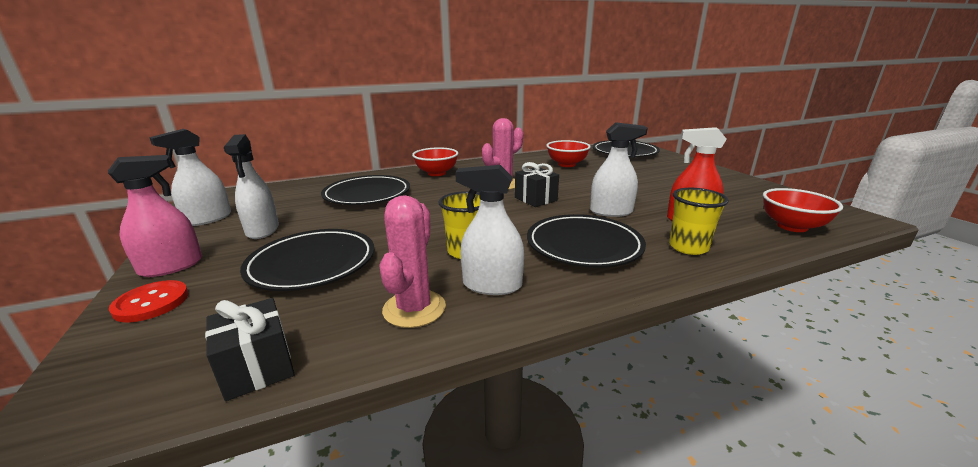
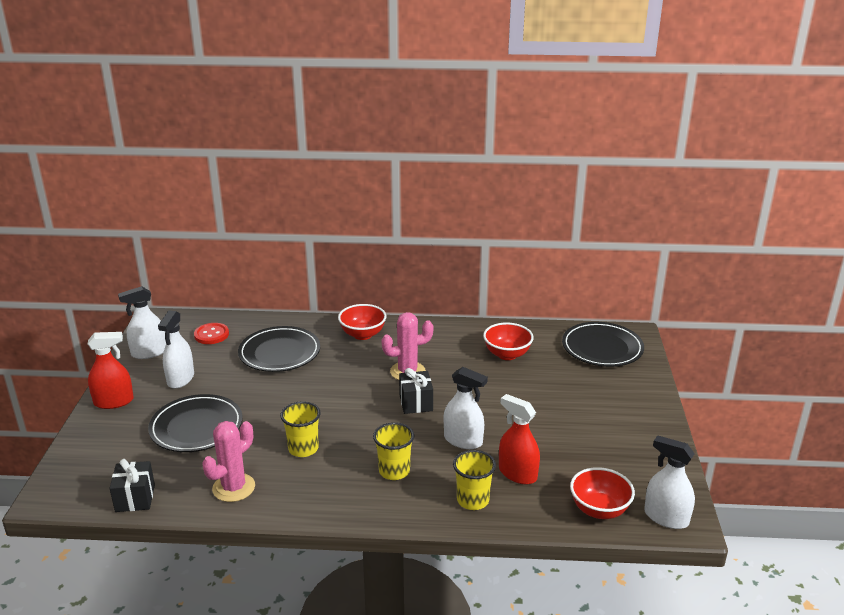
camera: 25 degrees right, 5 degrees up
pink spray bottle [108,155,202,277] -> red spray bottle [88,332,134,409]
red button [109,280,189,322] -> red button moved to [194,323,229,344]
white spray bottle [455,165,524,295] -> white spray bottle moved to [644,435,695,529]
black plate [527,214,646,268] -> yellow cup [373,422,414,480]

